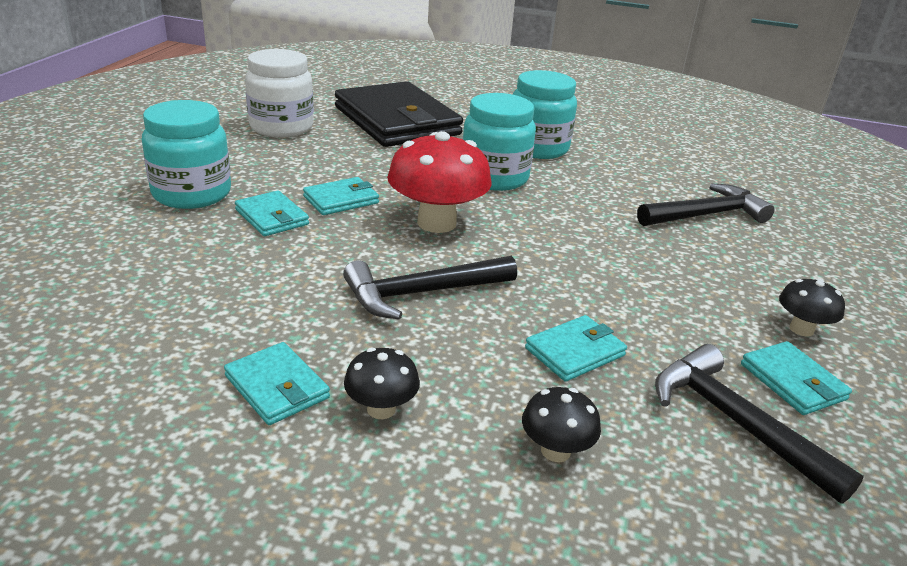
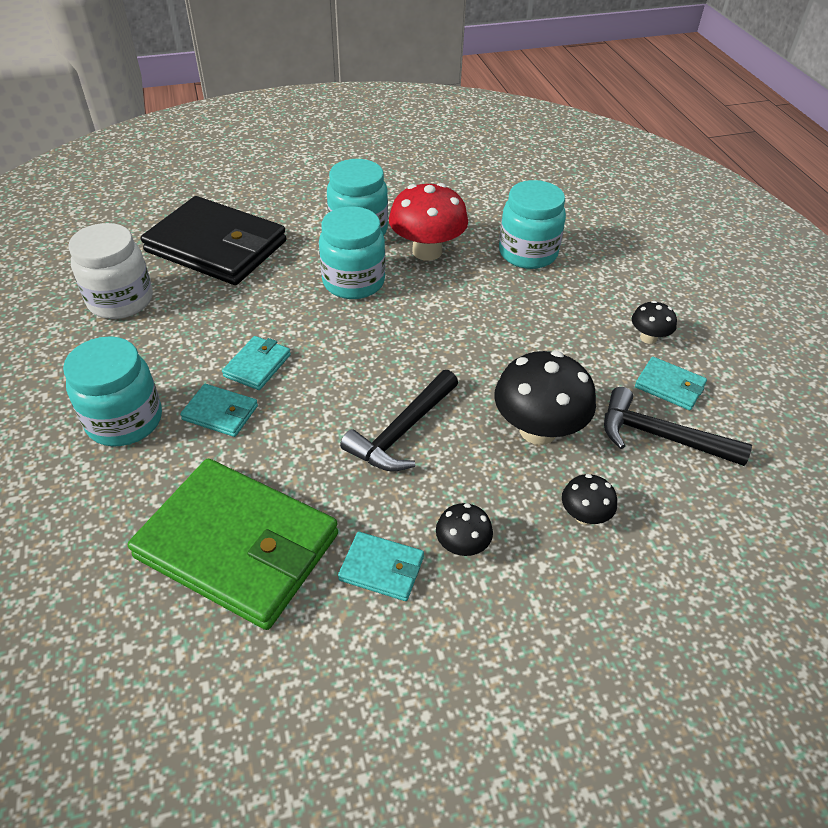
camera: 30 degrees left, 15 degrees up
red mushroom [387,131,492,233] -> red mushroom moved to [389,183,468,261]
turquoise wallet [525,315,627,382] -> black mushroom [494,351,596,445]
black hammer [637,183,775,226] -> turquoise jar [499,180,566,269]
none -> green wallet [128,459,338,630]

